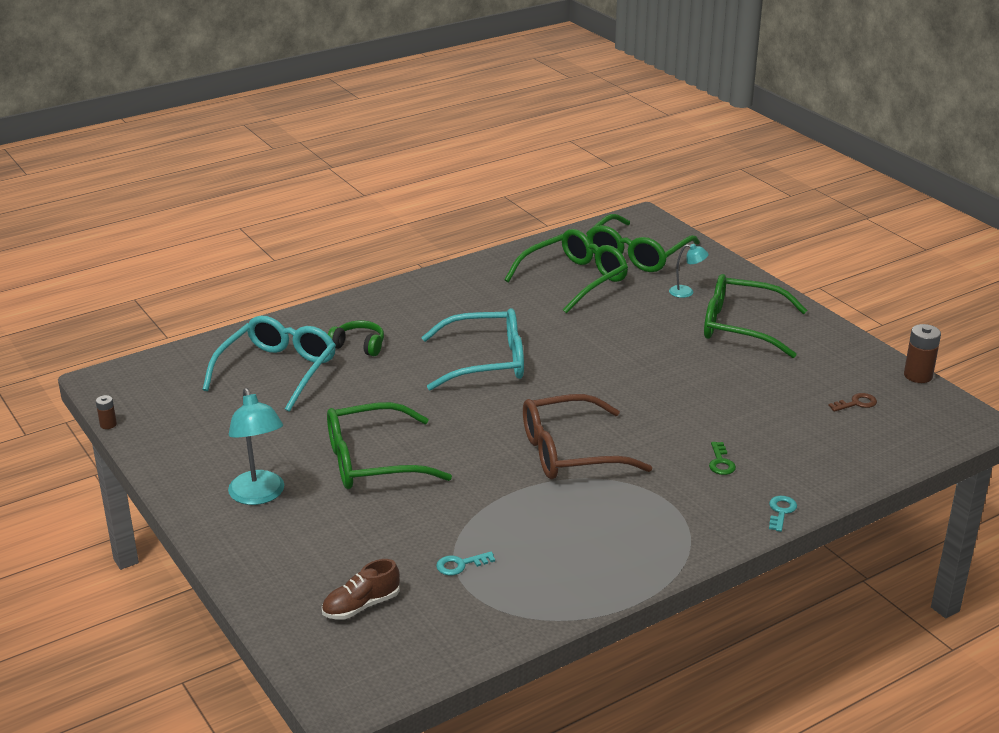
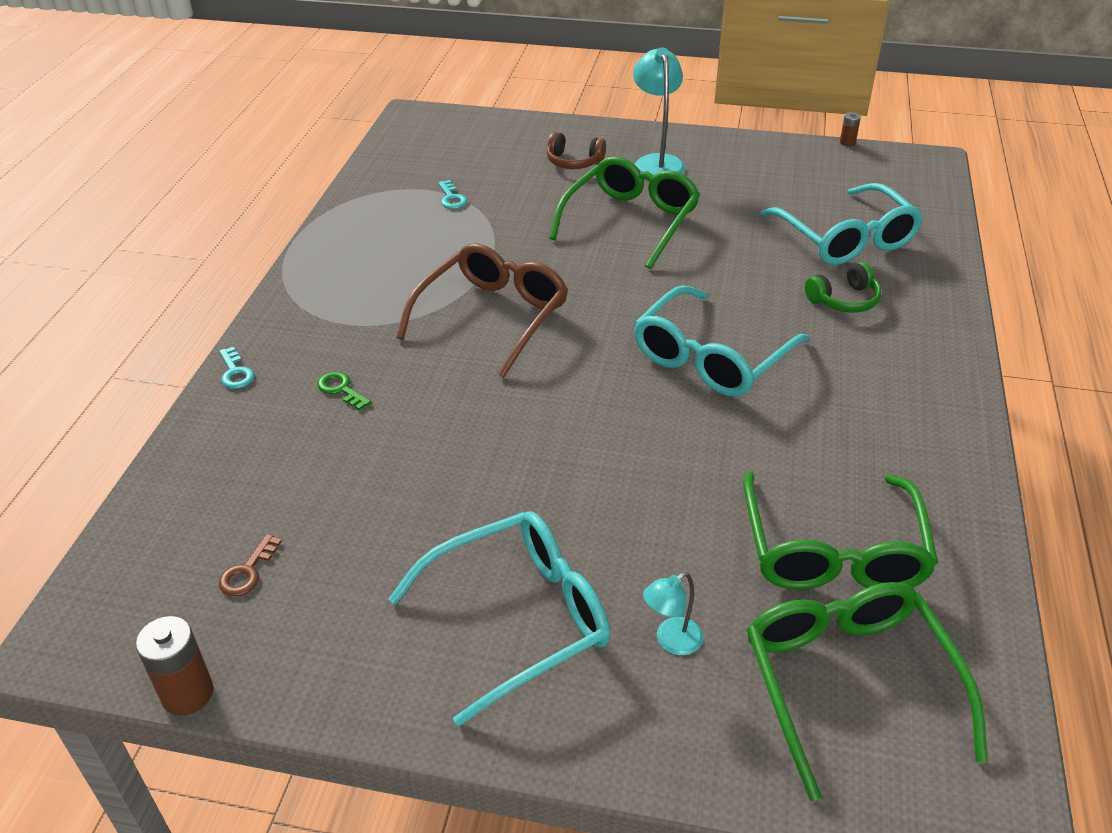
camera: 135 degrees right, 10 degrees up
turquoise lamp [228,388,284,505] -> turquoise lamp turned 60 degrees clockwise [633,47,686,175]
brown shoe [322,559,400,620] -> none
turquoise key [436,552,495,576] -> turquoise key turned 135 degrees clockwise [438,180,467,209]
green glasses [704,274,807,358] -> turquoise glasses [388,511,610,727]
none -> brown headphones [547,132,606,169]

